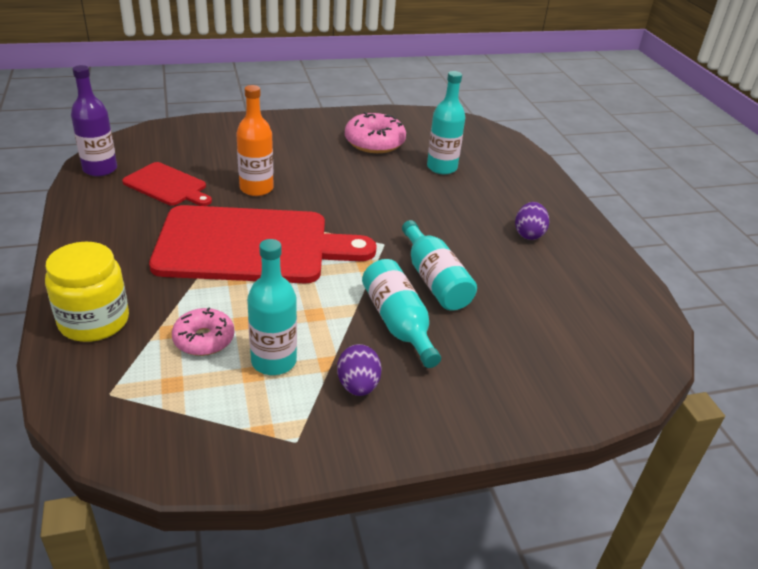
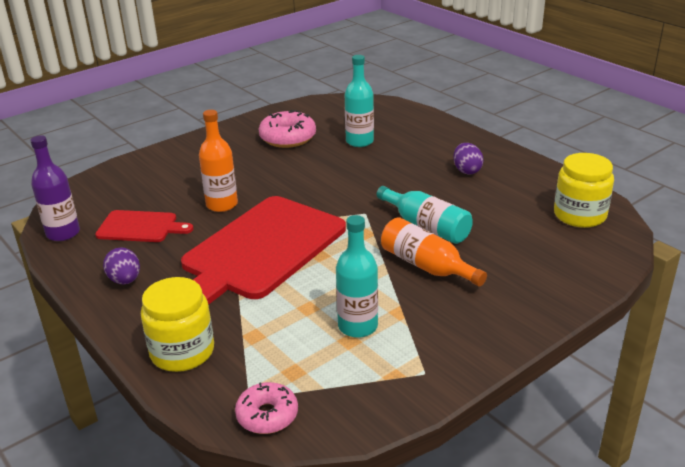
camera: 20 degrees left, 5 degrees down
red cutting board [149,205,377,283] -> red cutting board turned 150 degrees clockwise [181,196,346,305]
pink donut [172,307,234,356] -> pink donut moved to [235,382,298,434]
purple egg [337,344,382,396] -> purple egg moved to [103,247,140,284]
turquoise bottle [362,259,441,368] -> orange bottle [381,217,487,287]
none -> yellow jar [554,153,614,228]

